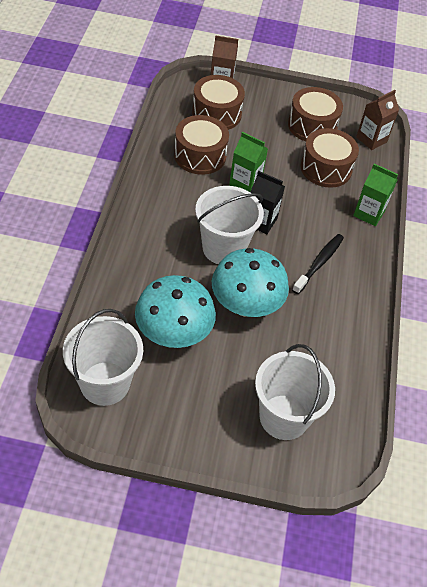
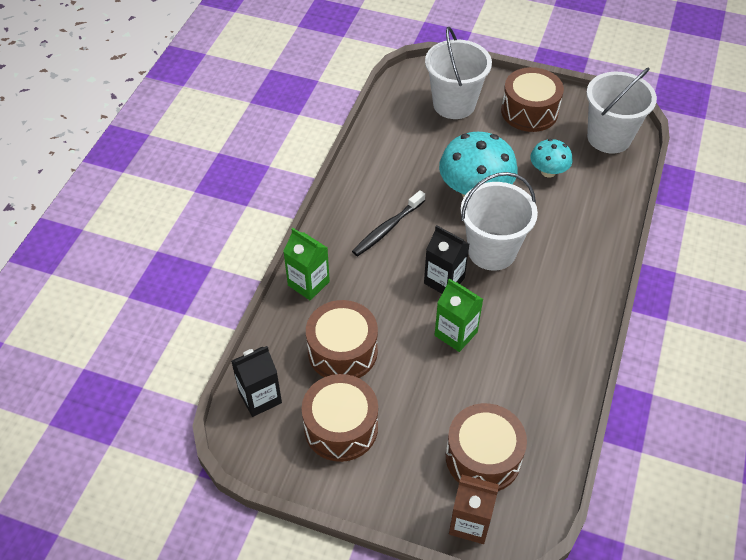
camera: 165 degrees left, 0 degrees up
turquoise mushroom [135,275,216,348] -> turquoise mushroom [530,139,573,178], size x0.55
brown drum [174,115,229,174] -> brown drum moved to [501,67,564,132]
brown carton [356,90,399,150] -> black carton [231,346,282,417]

